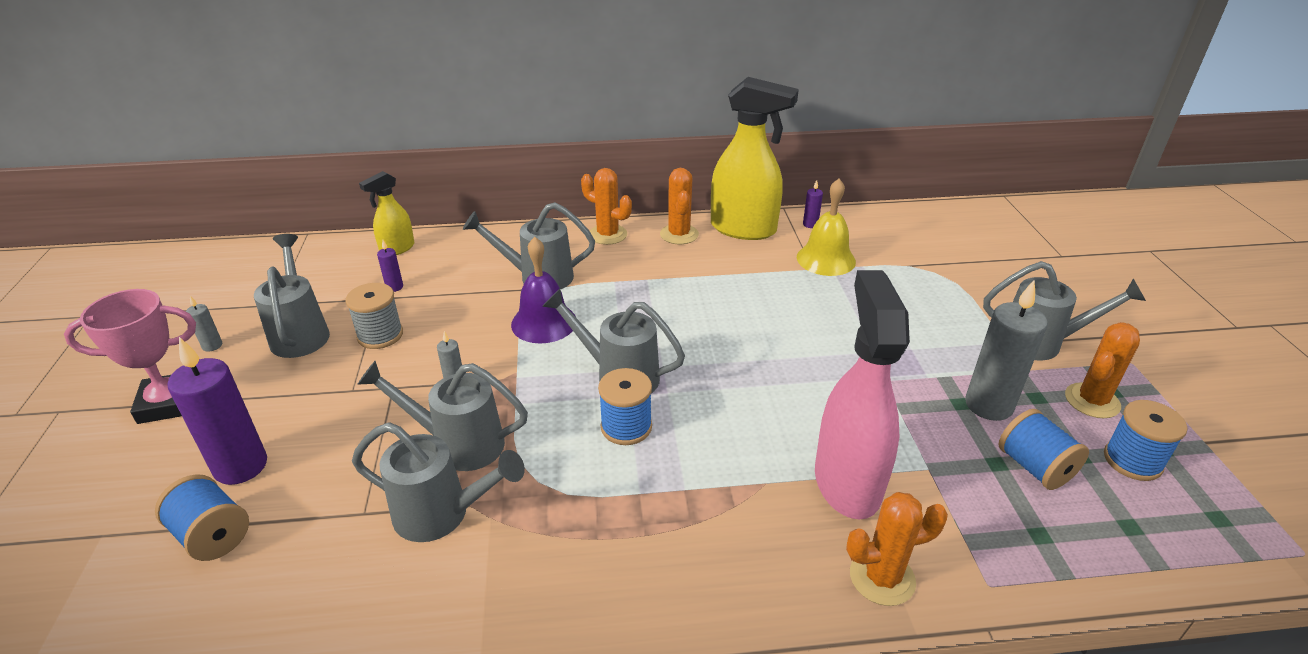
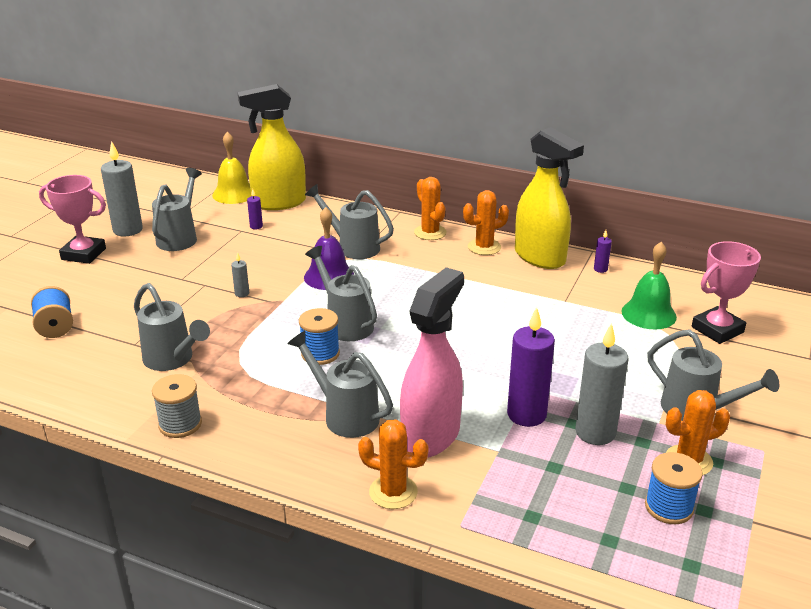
camera: 30 degrees right, 5 degrees down
purple candle [167,337,267,485] -> purple candle moved to [507,307,555,427]
grey candle [186,296,222,352] -> grey candle [101,141,143,236], size x2.24
grey spool [345,283,403,349] -> grey spool moved to [152,374,202,438]
grey watering can [357,361,528,471] -> grey watering can moved to [287,331,393,438]
yellow spray bottle [359,171,415,255] -> yellow spray bottle [238,84,306,210], size x1.89
orange cactus [660,168,699,244] -> orange cactus turned 45 degrees clockwise [463,190,509,255]
yellow bell [797,179,856,276] -> yellow bell moved to [212,132,251,204]
blue spool [998,409,1089,490] -> none
none -> green bell [621,242,677,329]
none -> pink trophy [692,241,761,344]

